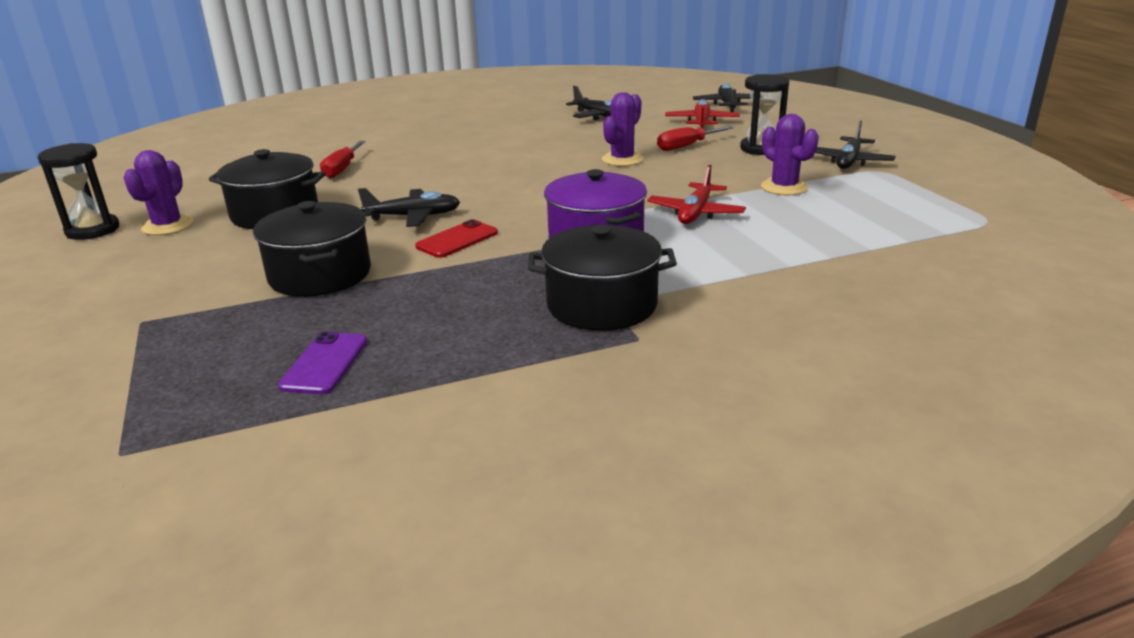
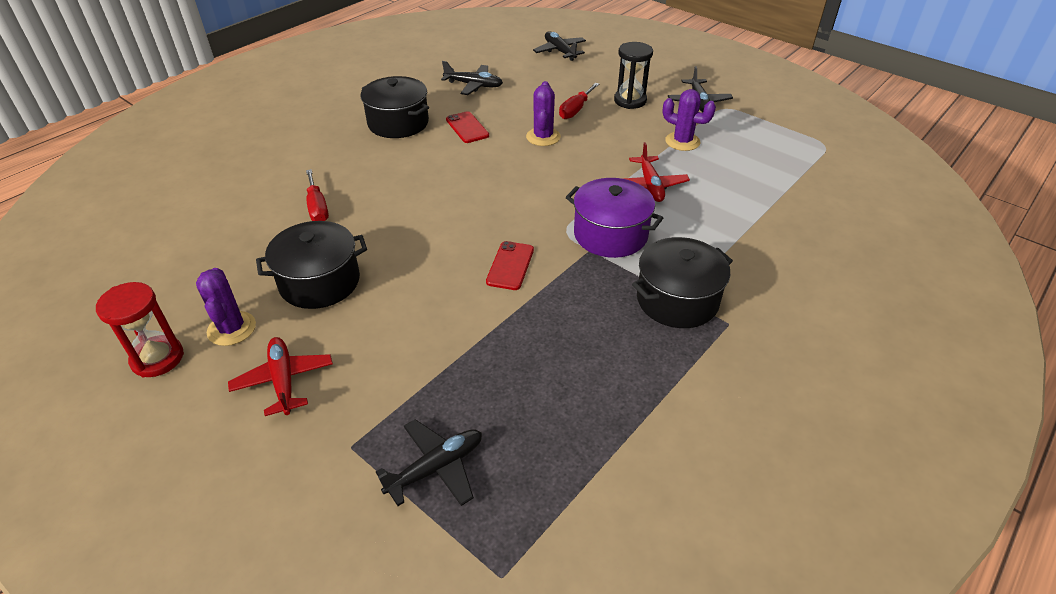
camera: 30 degrees left, 15 degrees up
black hourglass [38,143,119,240] -> red hourglass [96,282,184,377]
black pot [253,201,371,297] -> black pot moved to [361,76,429,138]
purple phone [278,331,367,394] -> none
black plane [358,188,460,227] -> black plane moved to [376,419,482,506]
red plane [665,99,740,128] -> red plane moved to [228,337,333,416]
none -> red phone [446,111,489,143]

